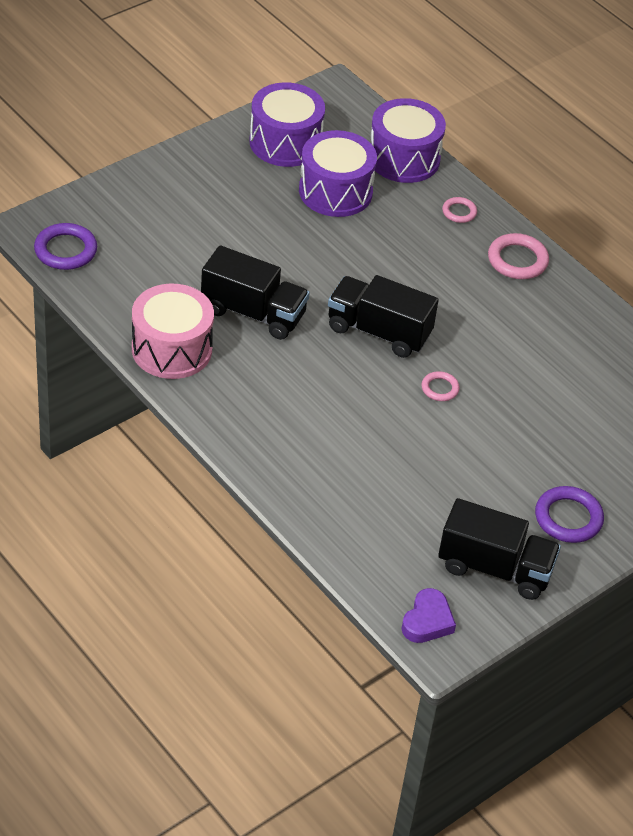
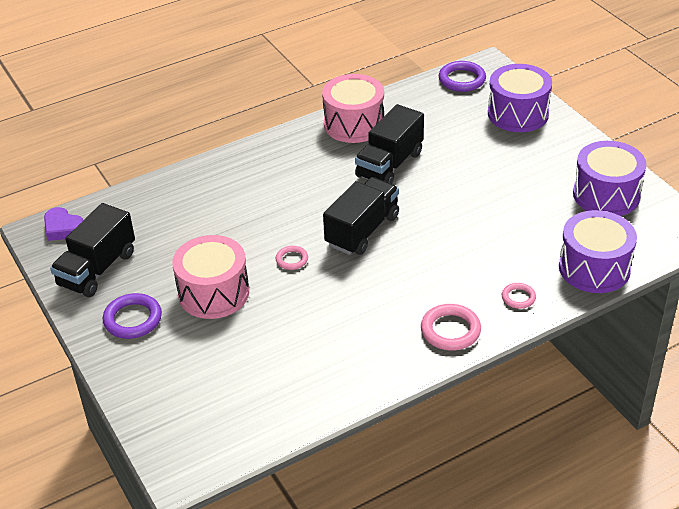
camera: 105 degrees right, 5 degrees down
purple drum [299,130,377,217] -> purple drum moved to [488,64,552,132]
none -> pink drum [172,235,249,319]

